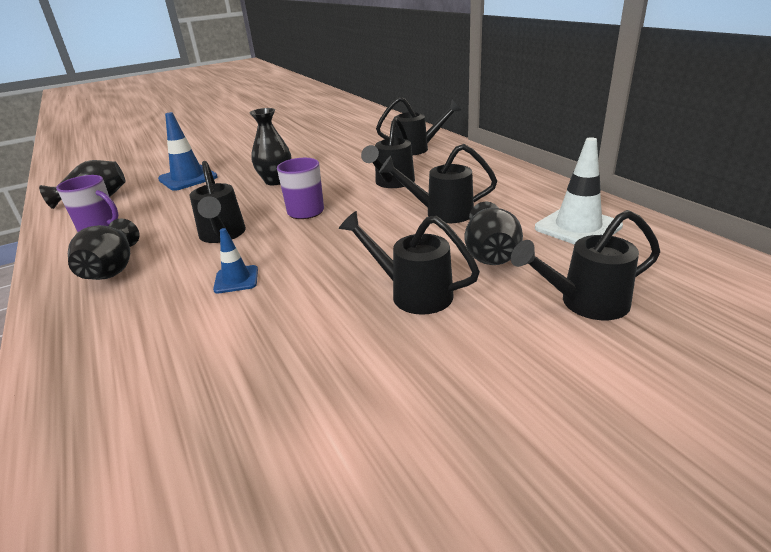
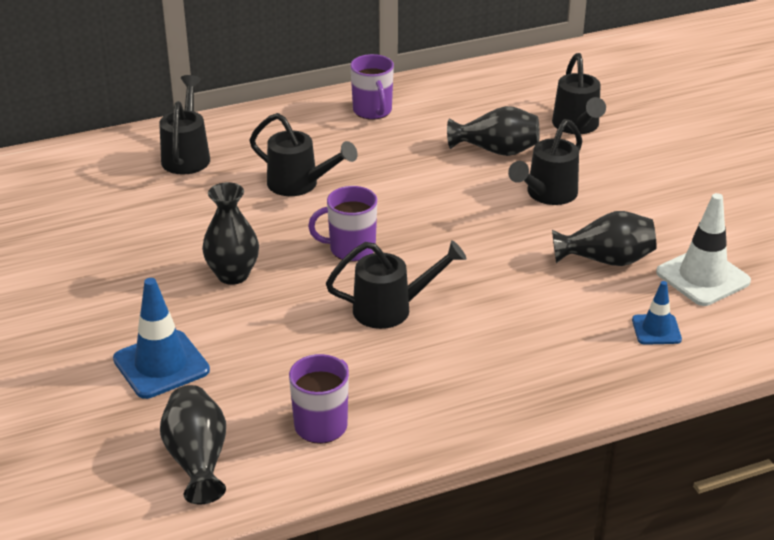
camera: 85 degrees left, 5 degrees up
black vase [68,219,140,280] -> black vase moved to [552,211,656,266]
blue traffic cone [213,228,258,294] -> blue traffic cone moved to [632,281,682,345]
black watering can [379,144,497,223] -> none
white traffic cone [535,137,623,245] -> white traffic cone moved to [656,193,751,306]
none -> purple mug [350,54,394,120]

